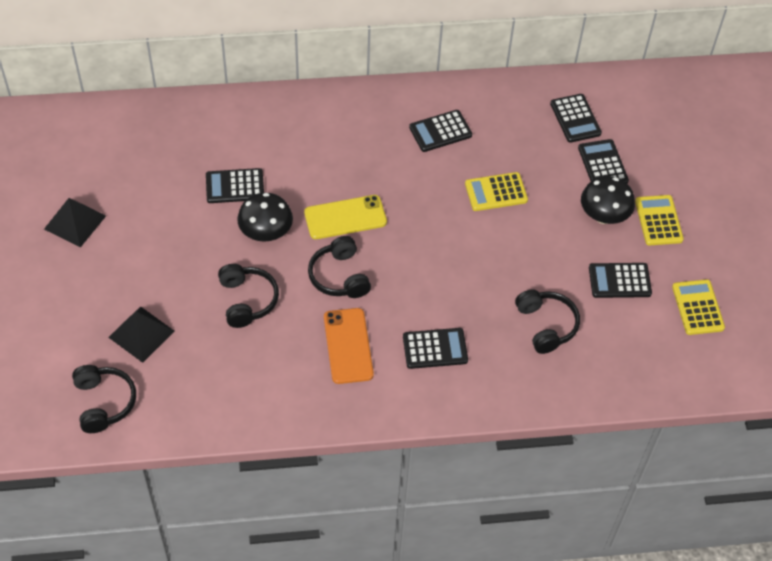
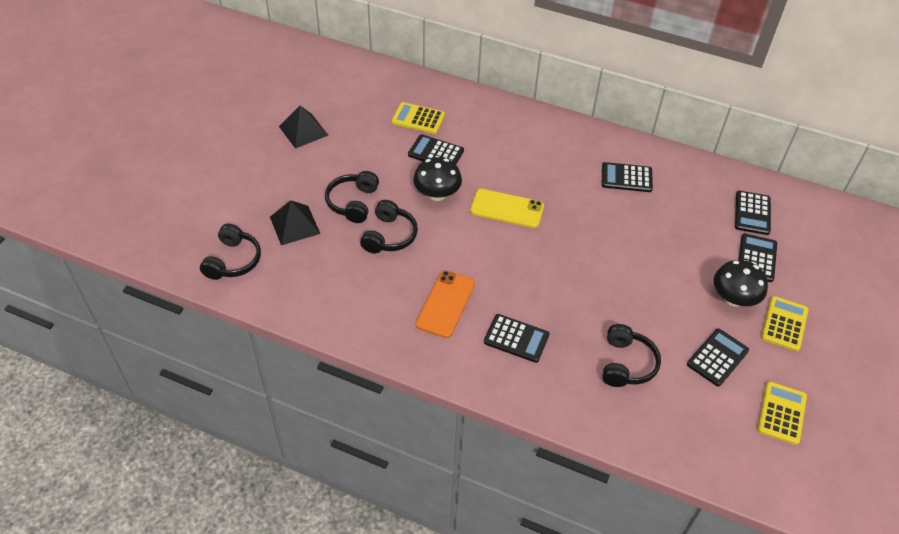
camera: 30 degrees right, 5 degrees down
black headphones [308,236,371,298] -> black headphones moved to [325,171,379,223]
yellow calculator [465,172,528,211] -> yellow calculator moved to [392,102,445,134]
black calculator [589,263,652,298] -> black calculator turned 105 degrees clockwise [687,329,749,387]

